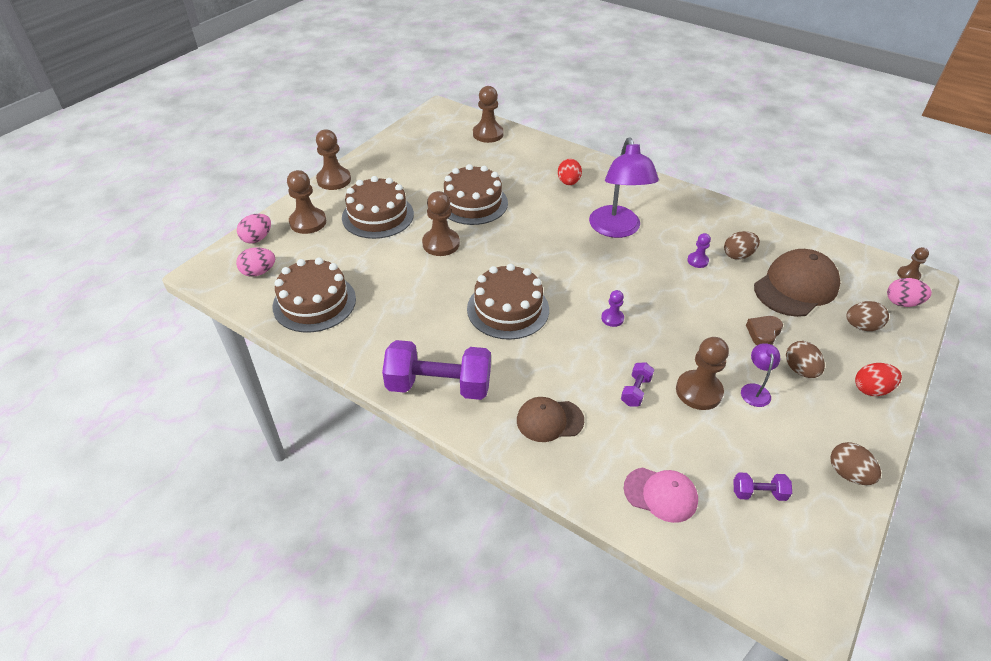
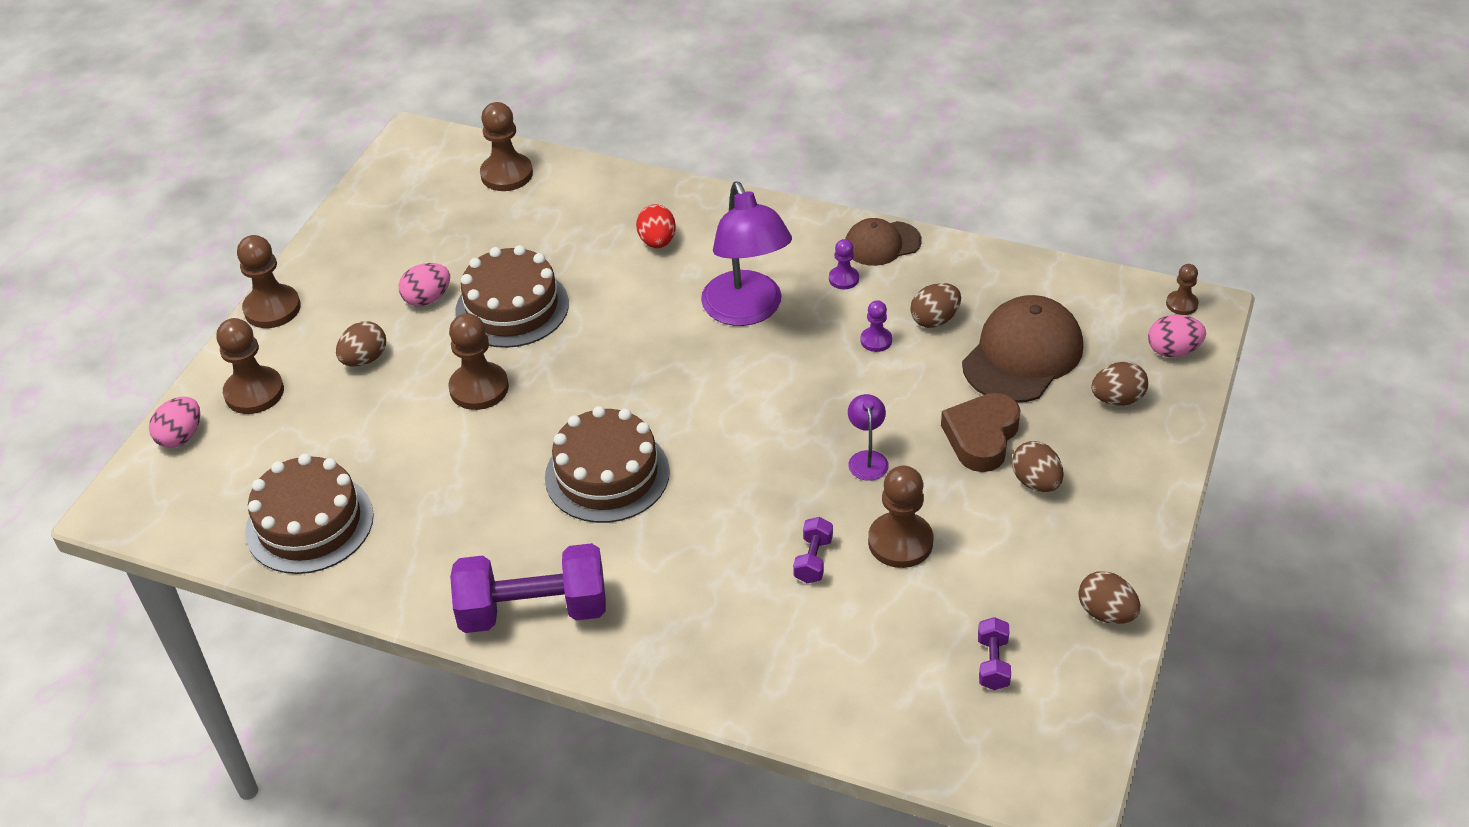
camera: 10 degrees left, 0 degrees up
pink egg [236,247,275,277] -> pink egg moved to [399,263,450,306]
brown cake [342,176,414,239] -> brown egg [336,321,386,367]
brown cap [517,397,584,442] -> brown cap moved to [845,218,922,266]
purple pawn [601,290,624,327] -> purple pawn moved to [829,239,859,289]
pink cap [624,467,698,523] -> none
purple dumbbell [733,473,792,501] -> purple dumbbell turned 75 degrees counterclockwise [978,617,1011,690]
purple lamp [741,343,780,407] -> purple lamp moved to [848,394,889,481]
brown heart [746,316,783,345] -> brown heart [941,393,1020,472], size x1.59
red egg [855,363,902,396] -> none

